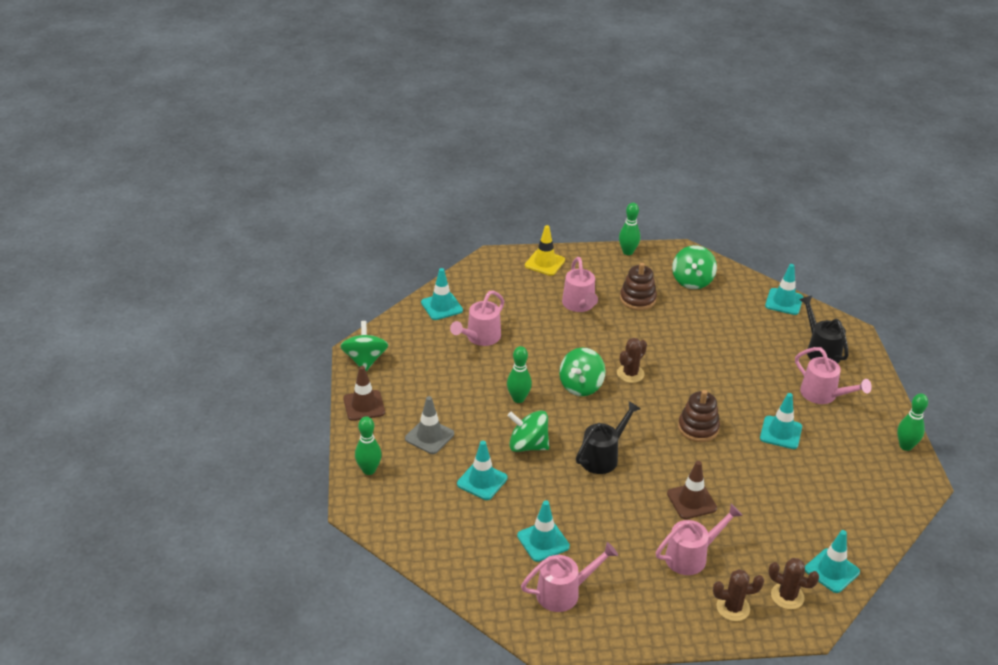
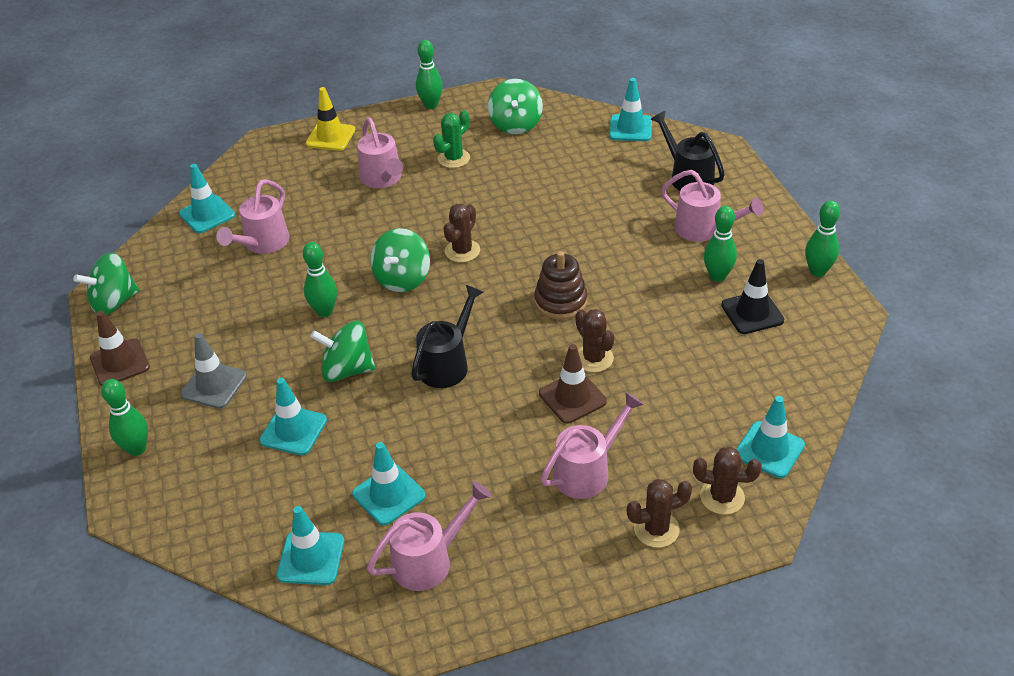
camera: 10 degrees left, 5 degrees up
green spinning top [340,321,388,372] -> green spinning top turned 105 degrees counterclockwise [73,253,139,315]
brown stacking toy [620,263,657,310] -> green cactus [433,110,470,168]
turquoise traffic cone [760,393,802,449] -> turquoise traffic cone moved to [277,506,344,585]
none -> brown cactus [576,309,614,372]
none -> green bowling pin [704,206,737,282]
none -> black traffic cone [721,259,784,334]

